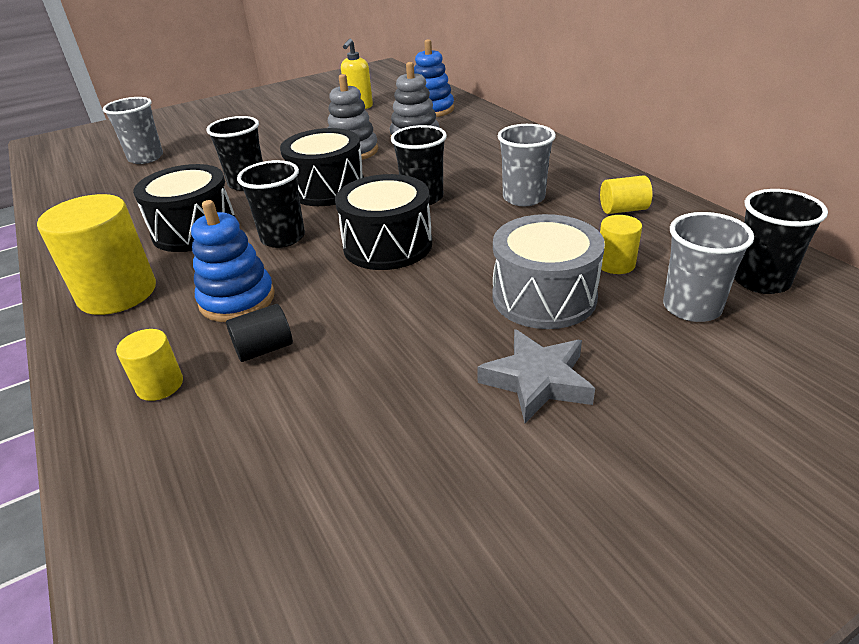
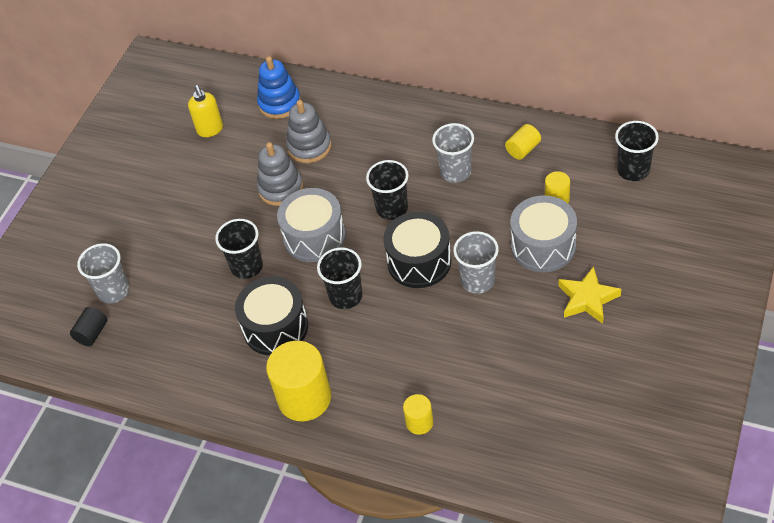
camera: 35 degrees left, 15 degrees up
blue stacking toy [191,200,274,322] -> none
black cylinder [226,304,293,362] -> black cylinder moved to [70,307,108,346]
black drum [280,128,364,206] -> grey drum [277,188,346,262]
grey star [477,329,595,423] -> yellow star [559,266,621,324]
grey cup [663,212,754,322] -> grey cup moved to [453,231,499,294]

